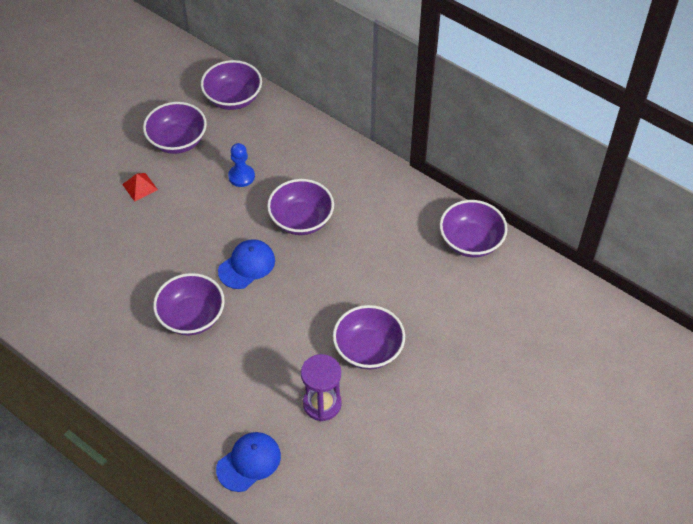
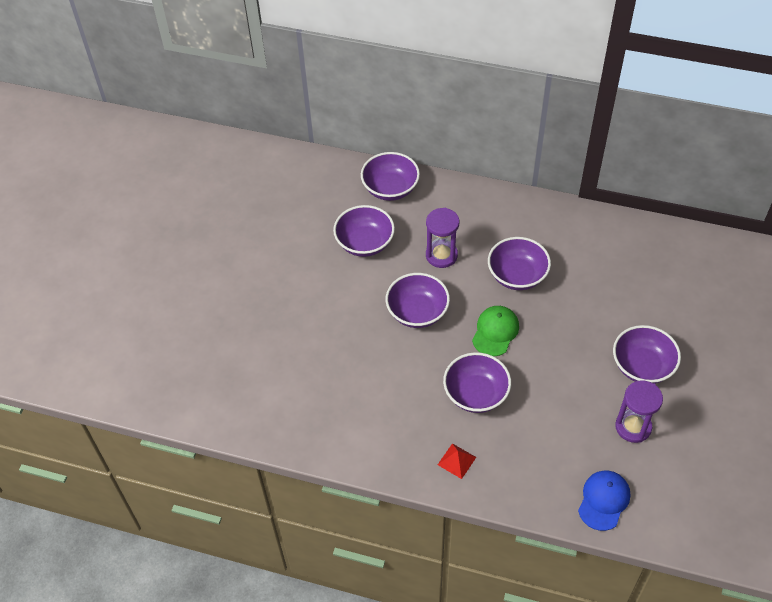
camera: 20 degrees left, 0 degrees up
red pyramid [122,173,158,202] -> red pyramid moved to [438,443,476,479]
blue cap [218,239,275,289] -> green cap [472,306,519,356]
blue pawn [228,143,255,187] -> purple hourglass [426,208,459,268]
purple bowl [440,200,508,257] -> purple bowl moved to [386,273,450,328]

